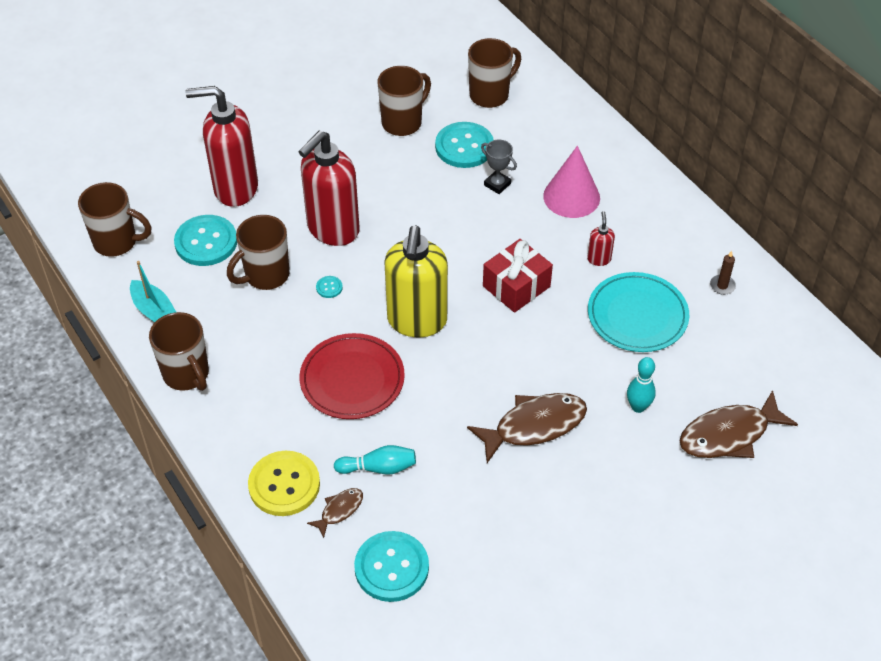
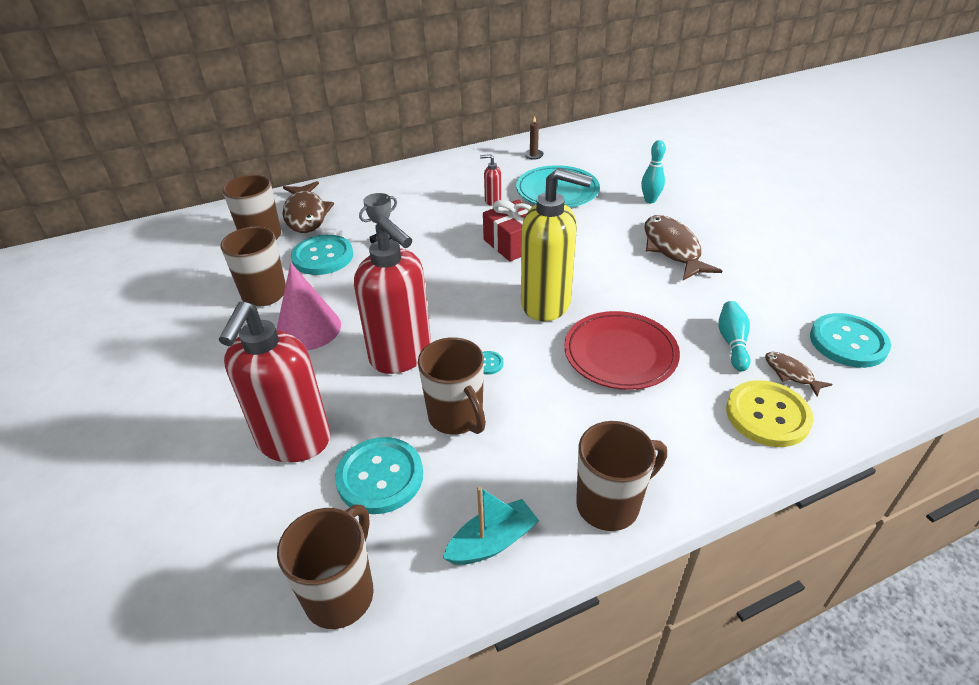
camera: 80 degrees left, 10 degrees down
pink cone [543,146,600,218] -> pink cone moved to [276,263,341,350]
brown fish [680,390,798,458] -> brown fish moved to [282,181,334,233]

